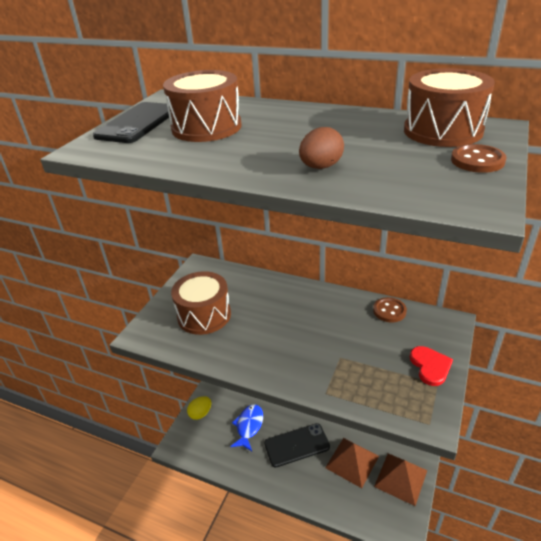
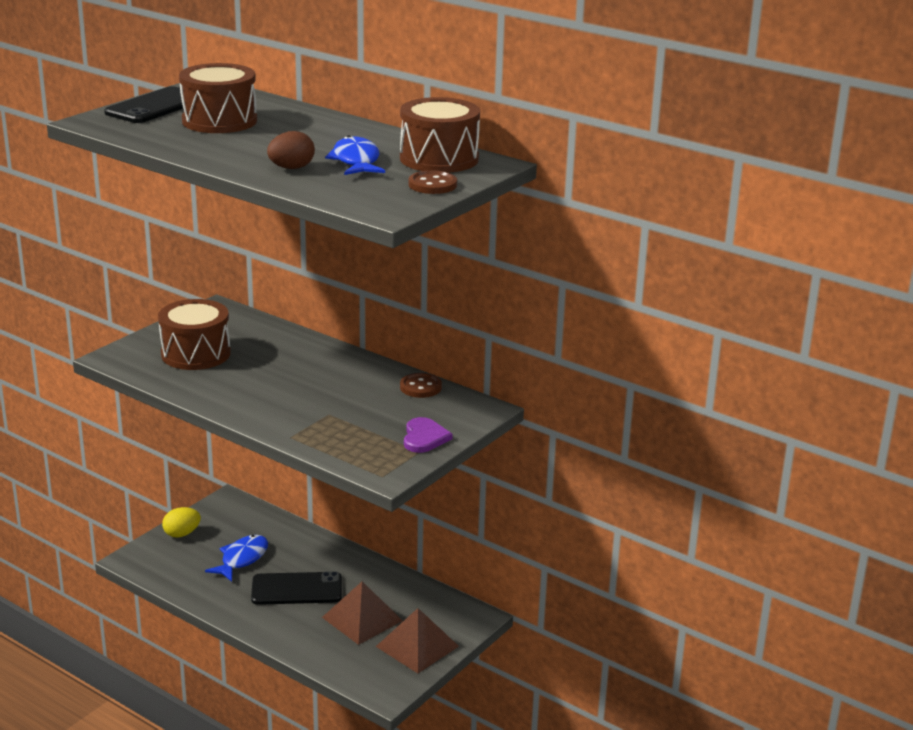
camera: 10 degrees right, 10 degrees down
red heart [410,346,453,386] -> purple heart [404,417,453,453]
none -> blue fish [325,135,385,175]

